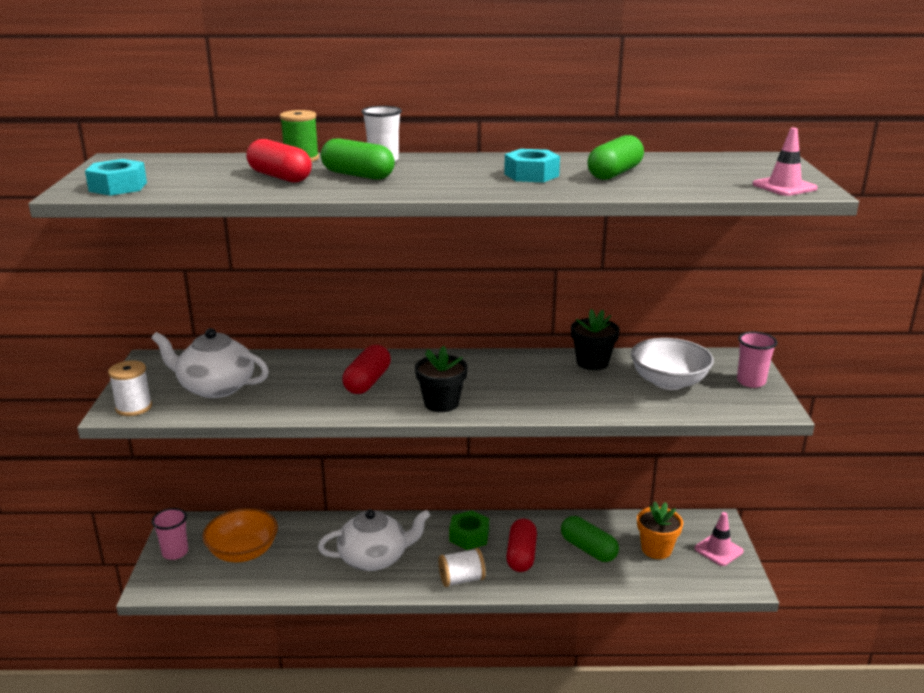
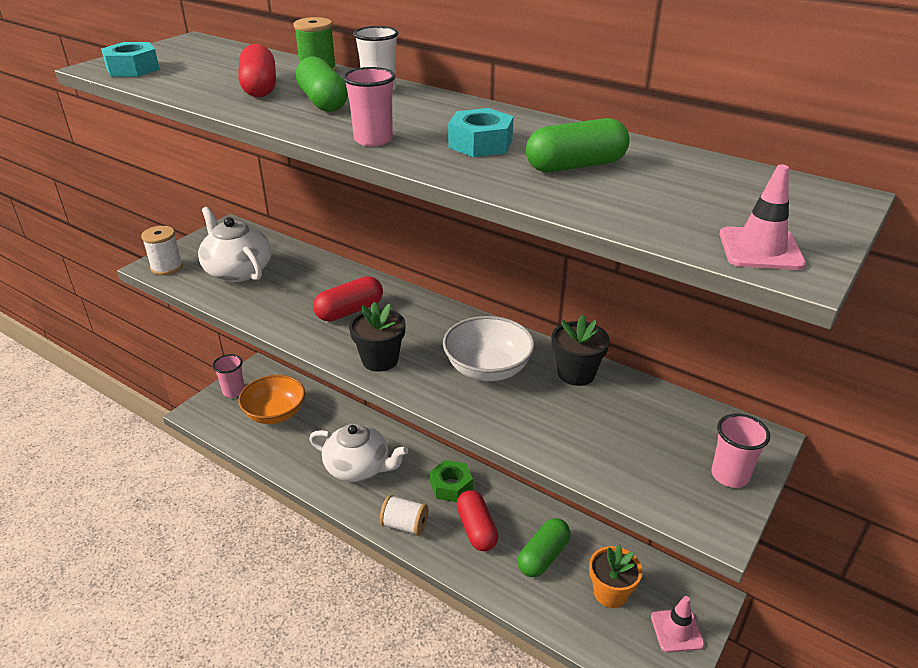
camera: 35 degrees right, 10 degrees up
red capsule [506,519,537,572] -> red capsule turned 60 degrees counterclockwise [456,490,498,551]
green capsule [561,516,619,562] -> green capsule turned 45 degrees clockwise [517,518,570,577]
white bowl [631,338,714,390] -> white bowl moved to [443,316,535,381]
none -> pink cup [342,67,396,147]

